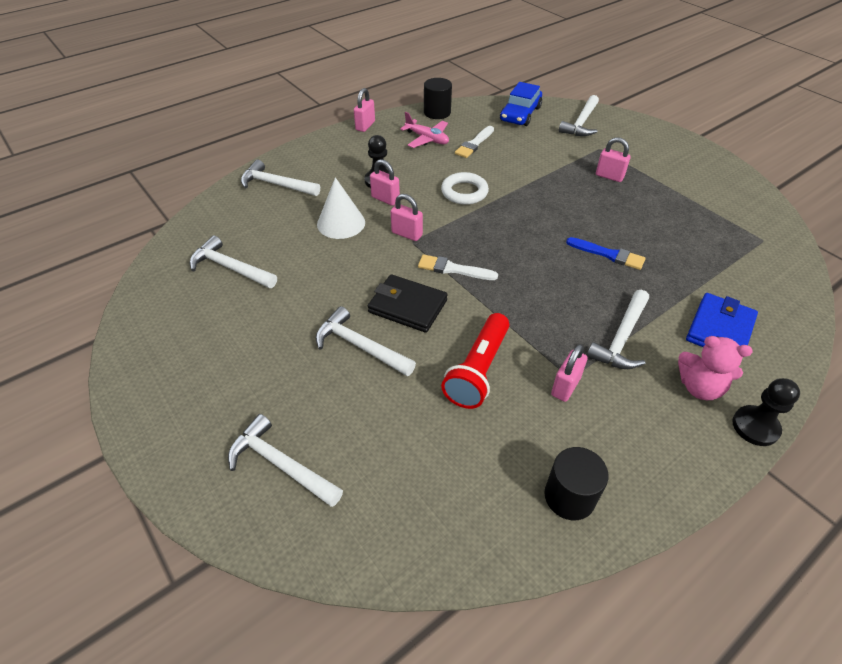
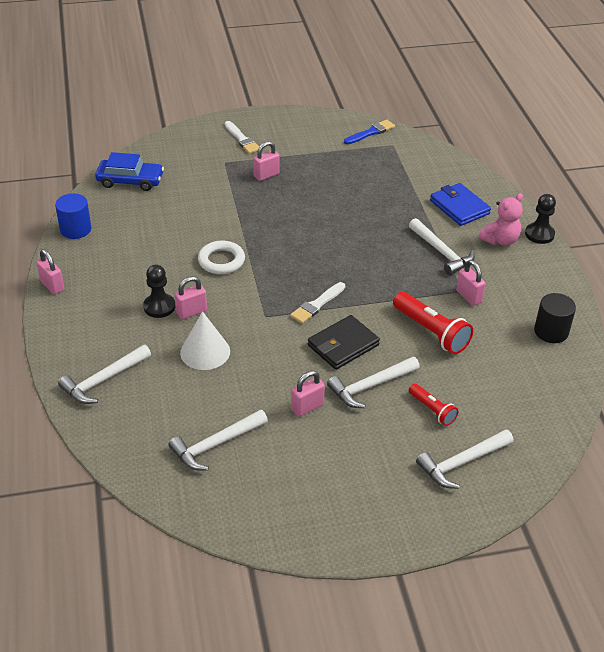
camera: 65 degrees left, 5 degrees down
pink padlock [391,194,423,241] -> pink padlock moved to [291,371,325,417]
pink plane [400,112,449,148] -> none
black cylinder [424,78,452,119] -> blue cylinder [55,193,91,239]
white brush [455,126,494,158] -> white brush moved to [225,121,259,154]
blue car [500,82,542,126] -> blue car turned 45 degrees counterclockwise [95,152,164,191]
white hammer [559,95,599,136] -> none
blue brush [566,237,646,270] -> blue brush moved to [344,120,395,144]
none -> red flashlight [409,384,458,426]

